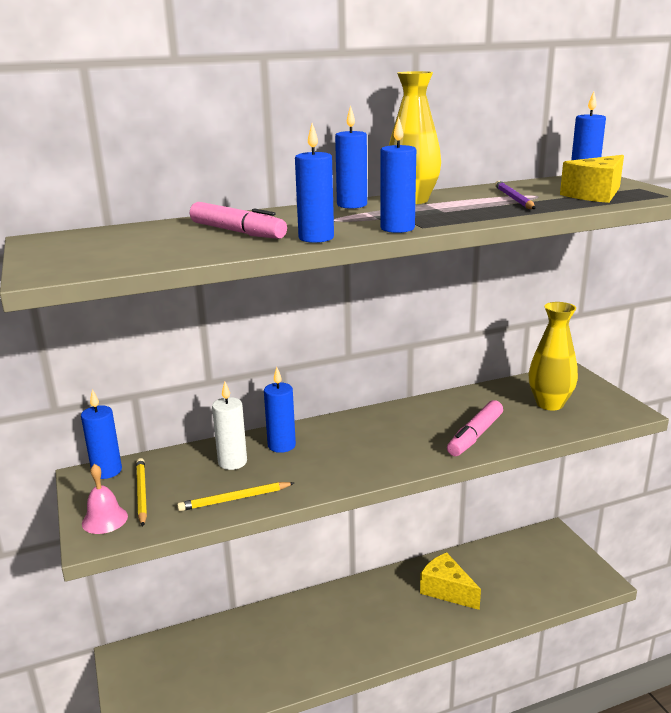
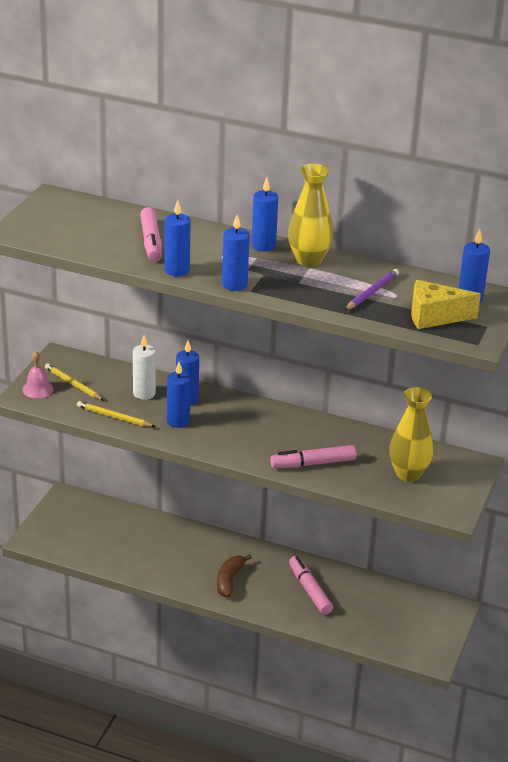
camera: 40 degrees right, 10 degrees up
blue candle [81,389,122,479] -> blue candle moved to [167,362,191,428]
yellow pencil [136,458,147,526] -> yellow pencil turned 75 degrees counterclockwise [45,363,104,400]
yellow cheese [420,553,481,610] -> pink marker [289,556,333,615]
none -> brown banana [217,554,252,598]

